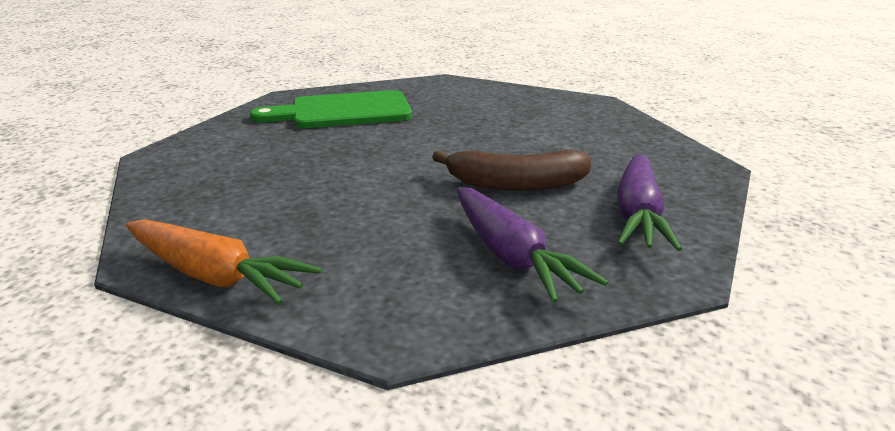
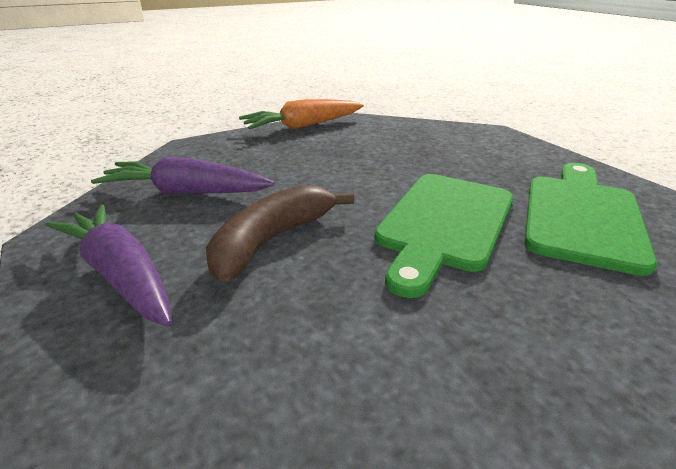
camera: 125 degrees right, 5 degrees up
none -> green cutting board [374,174,513,298]

